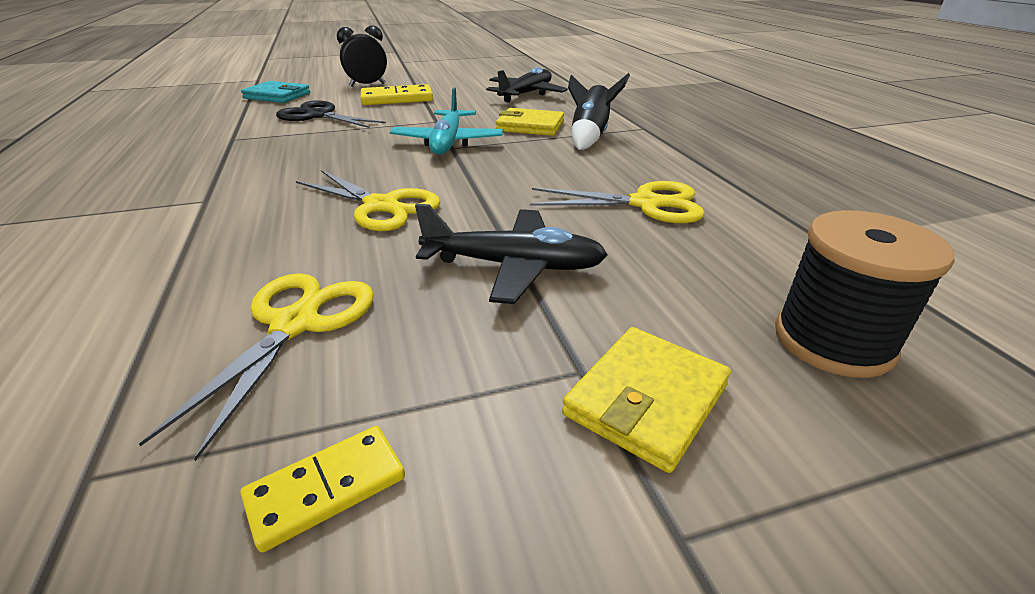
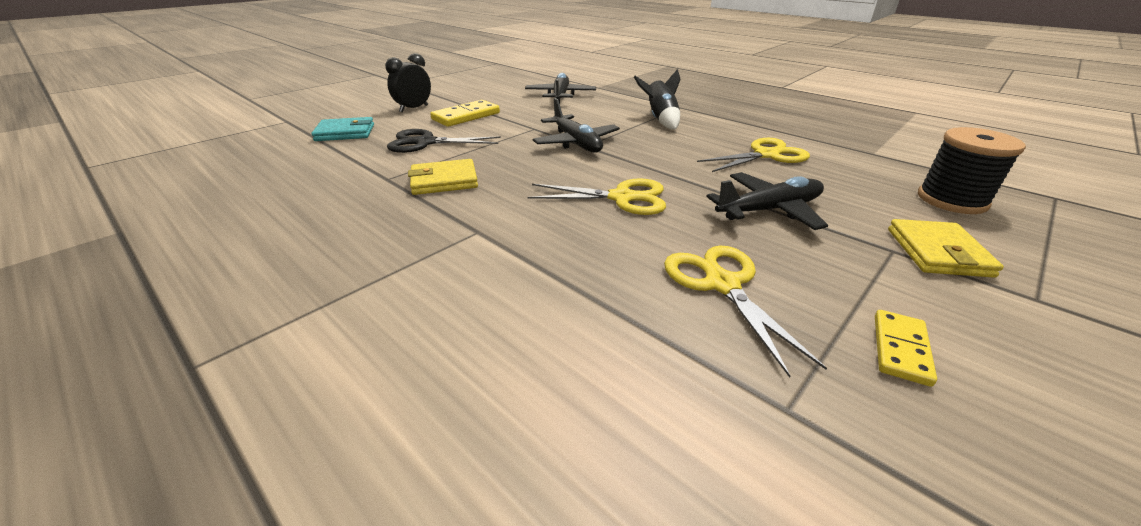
camera: 30 degrees left, 0 degrees up
turquoise plane [390,87,503,155] -> black plane [533,98,620,153]
yellow wallet [496,108,564,136] -> yellow wallet moved to [408,159,478,195]

